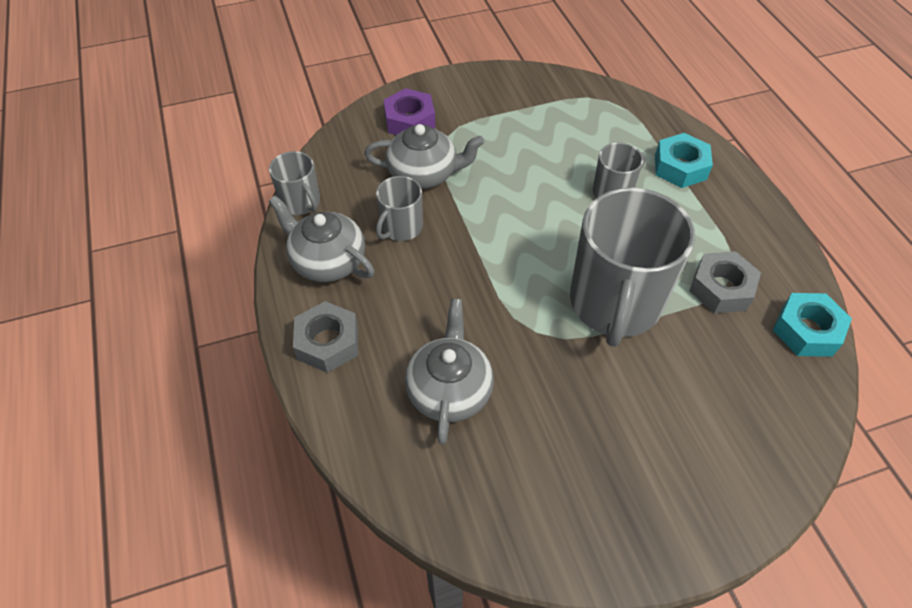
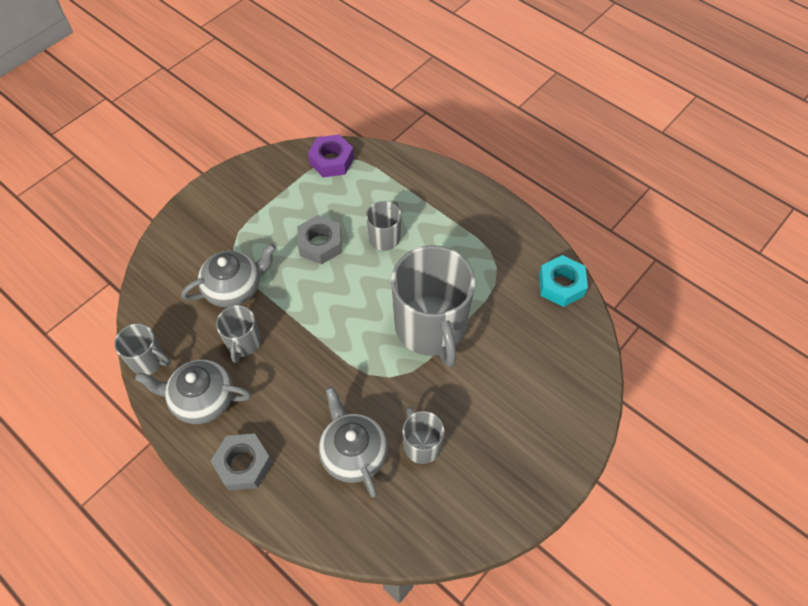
camera: 30 degrees left, 5 degrees up
purple nut [384,88,435,135] -> purple nut moved to [308,134,354,177]
turquoise nut [655,133,713,188] -> none
grey nut [690,251,761,313] -> grey nut moved to [297,215,342,265]
none -> grey mug [402,407,444,464]

